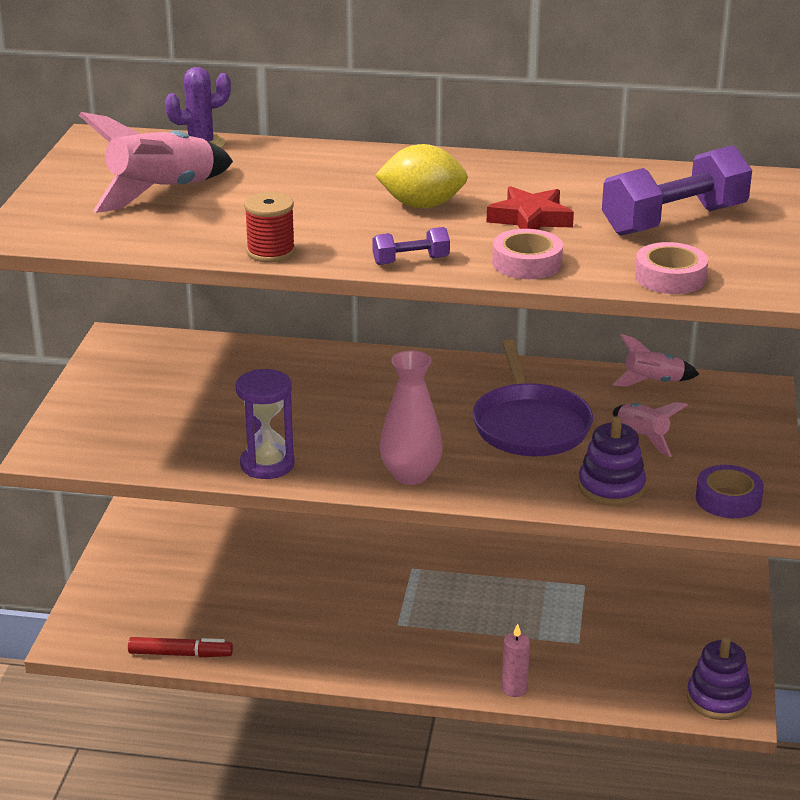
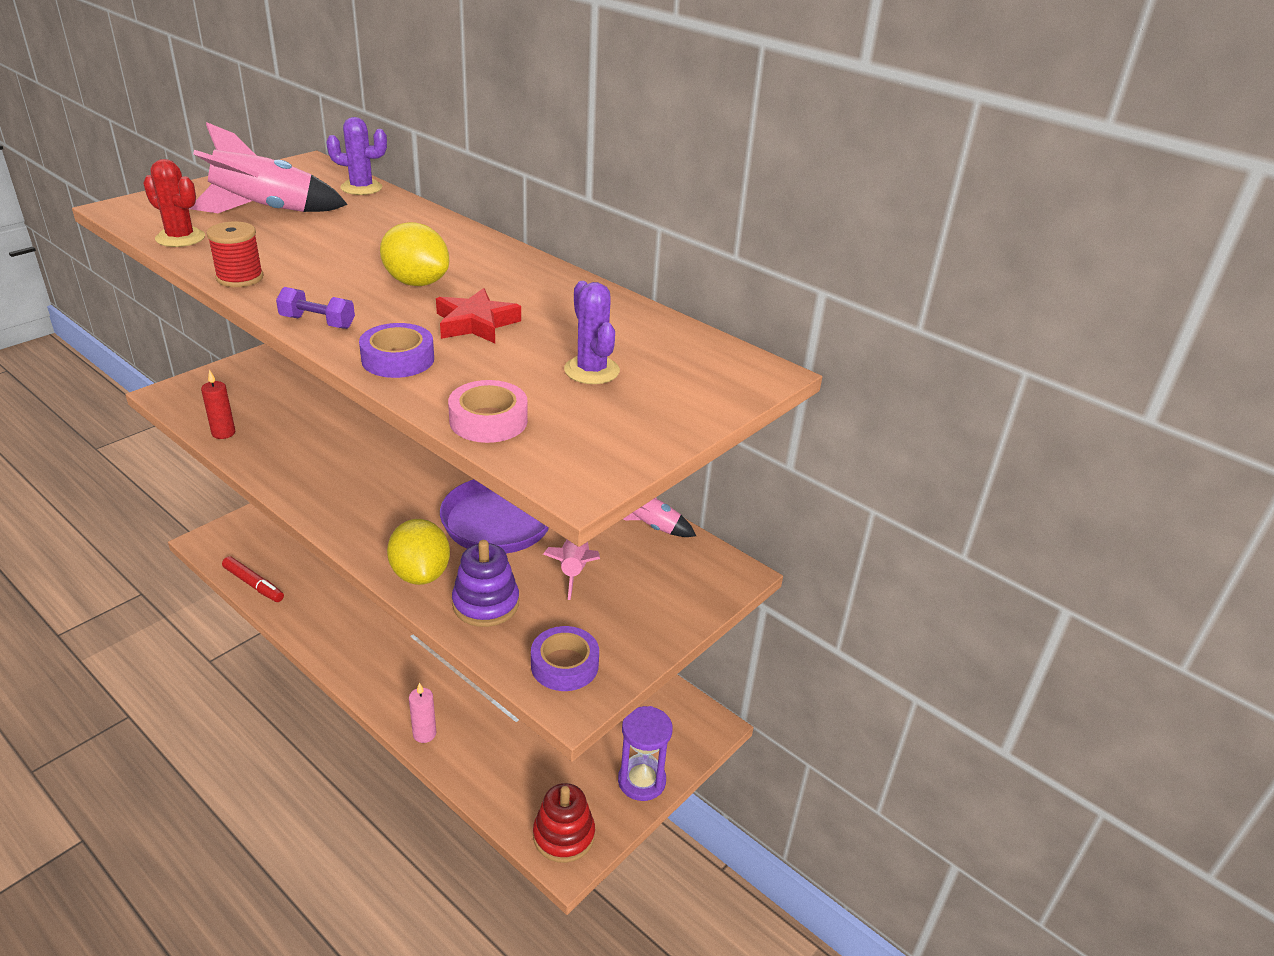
camera: 30 degrees right, 5 degrees up
purple hourglass [236,369,294,479] -> purple hourglass moved to [618,706,673,801]
pink vase [380,350,443,485] -> none
pink tape [492,229,563,279] -> purple tape [359,323,434,378]
purple dumbbell [602,145,752,236] -> purple cactus [564,281,620,384]
purple stacking toy [687,637,752,720] -> red stacking toy [533,783,595,863]
none -> red cactus [143,159,205,247]
none -> red candle [201,370,235,439]
none -> yellow lemon [387,519,450,585]

